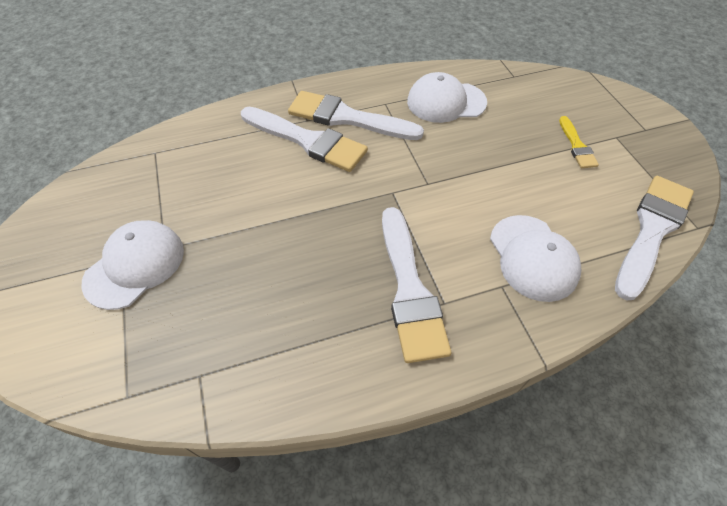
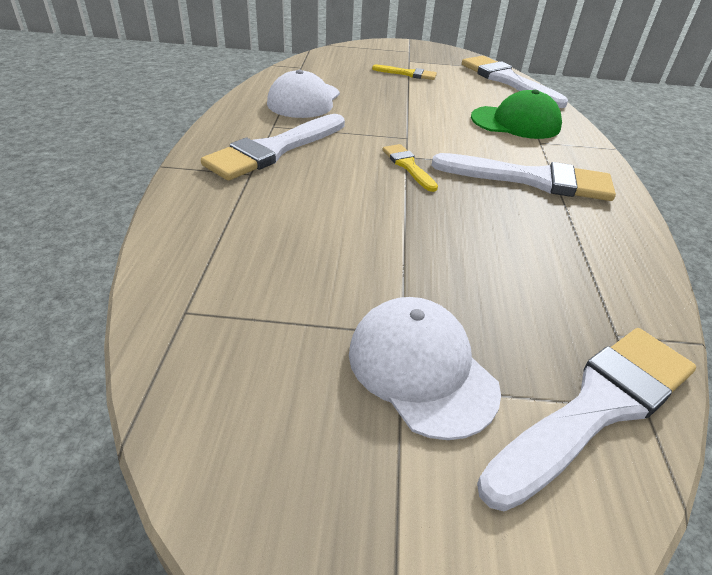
camera: 70 degrees left, 15 degrees down
white brush [241,107,368,172] -> white brush moved to [477,328,696,511]
white cap [490,215,582,302] -> green cap [471,90,562,139]
none -> yellow brush [383,144,438,192]

